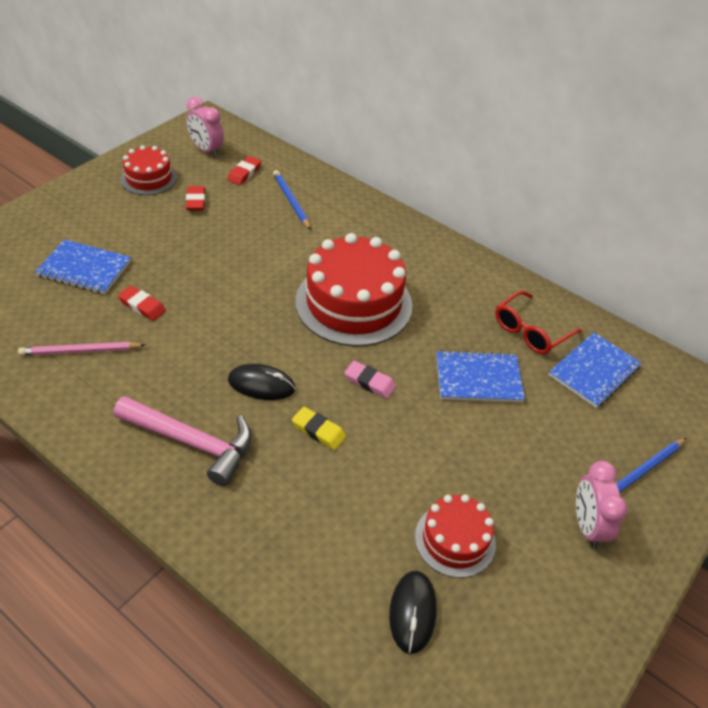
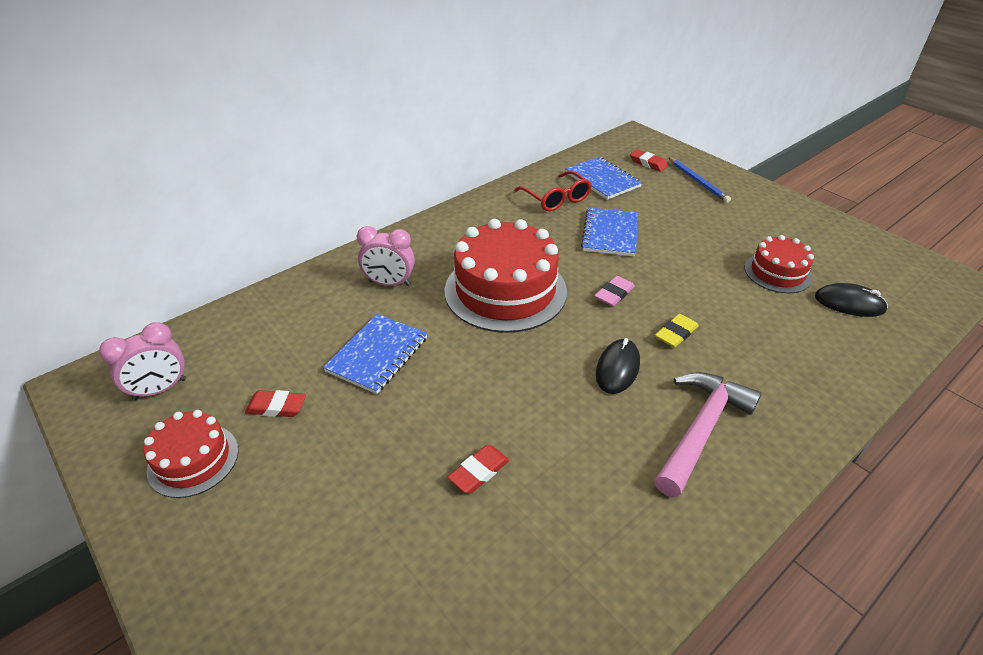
camera: 75 degrees left, 5 degrees down
pink pencil [18,342,145,356] -> none
blue notebook [35,239,131,294] -> blue notebook moved to [323,314,428,394]
red eraser [227,156,261,185] -> red eraser moved to [630,149,668,172]
blue pencil [273,170,311,230] -> none
pink clock [576,461,628,549] -> pink clock moved to [357,226,415,286]

